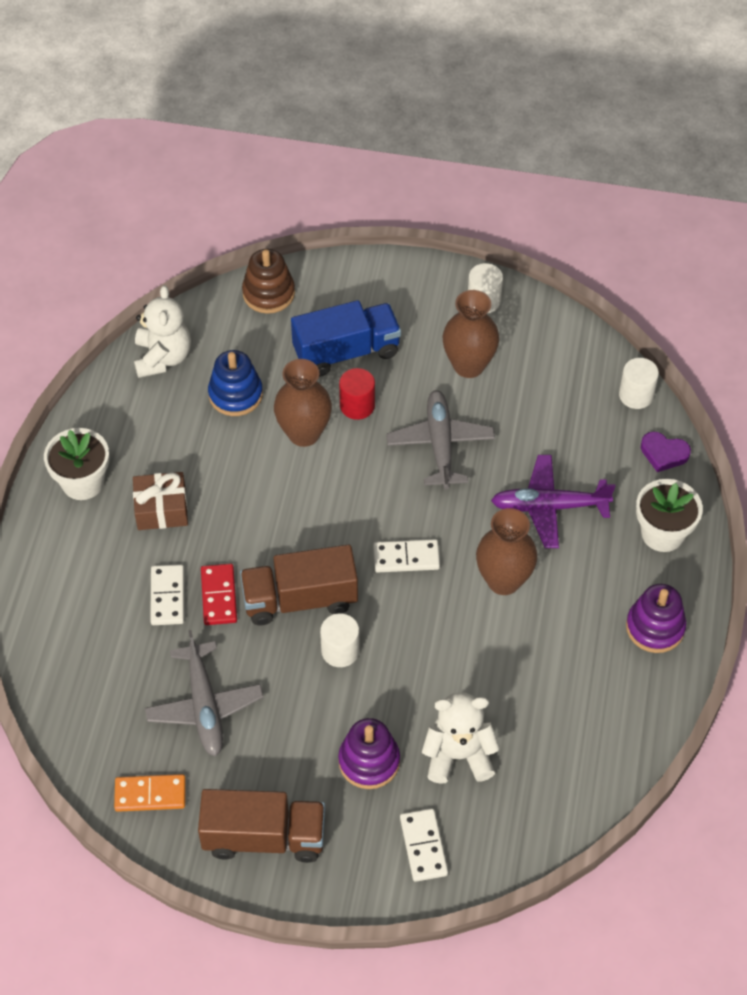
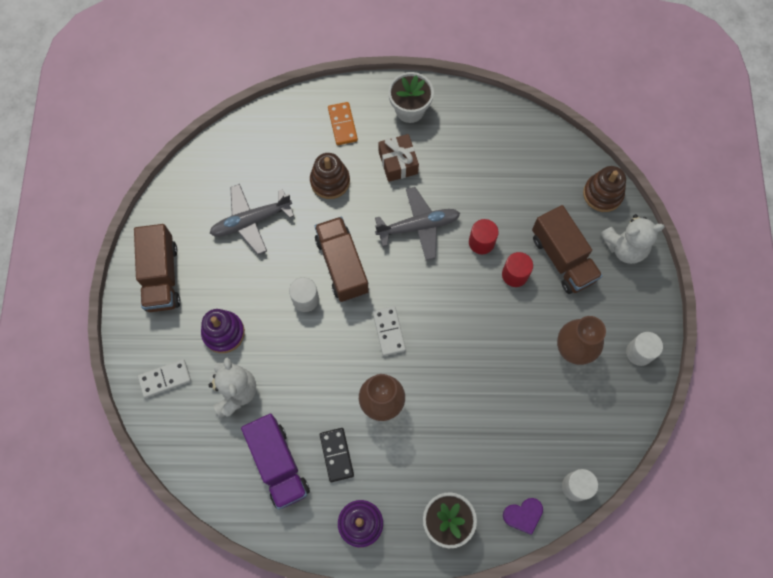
camera: 80 degrees right, 15 degrees up
orange domino [114,774,186,812] -> orange domino moved to [328,102,358,145]
white teddy bear [134,285,191,378] -> white teddy bear moved to [601,214,665,264]
white domino [150,564,184,625] -> brown stacking toy [310,153,350,199]
red domino [201,564,237,625] -> none
blue stacking toy [208,350,263,416] -> none
brown vase [274,359,332,447] -> red cylinder [469,219,499,254]
blue truck [291,300,401,377] -> brown truck [532,205,602,294]
grey plane [386,390,495,489] -> grey plane moved to [375,187,460,260]
purple plane [491,455,616,548] -> none
purple heart [641,431,691,472] -> purple heart turned 120 degrees counterclockwise [503,498,543,535]
none -> purple truck [241,413,310,510]
none -> black domino [320,428,354,482]

